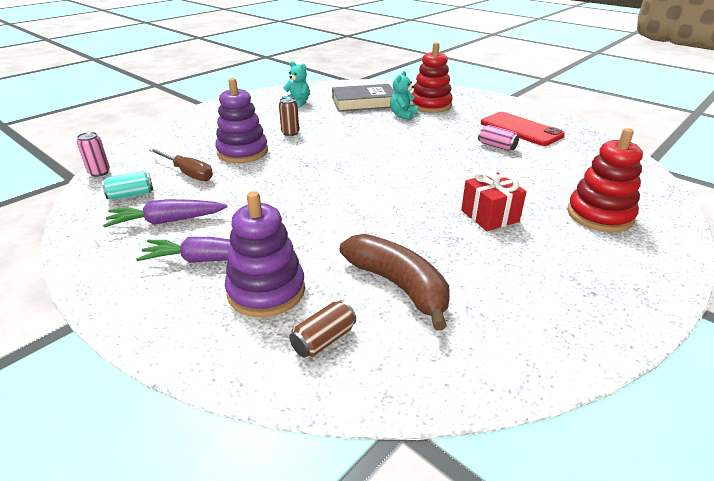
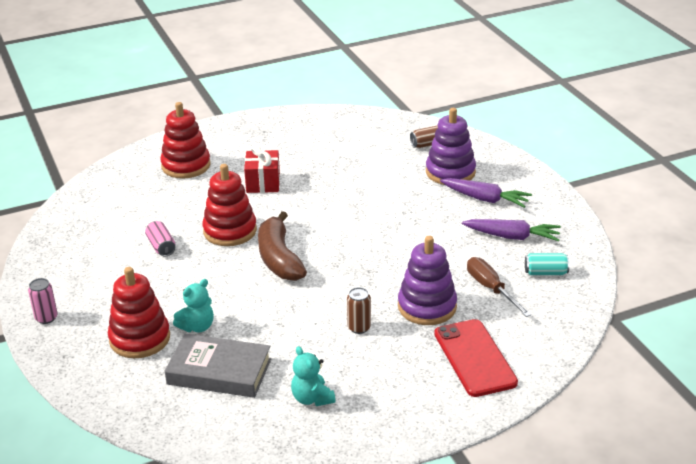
camera: 155 degrees left, 0 degrees up
pink can [77,132,110,177] -> pink can moved to [28,278,58,324]
brown banana [339,234,450,330] -> brown banana moved to [258,211,307,281]
red phone [481,112,565,146] -> red phone moved to [434,319,518,397]
none -> red stacking toy [202,164,257,246]

